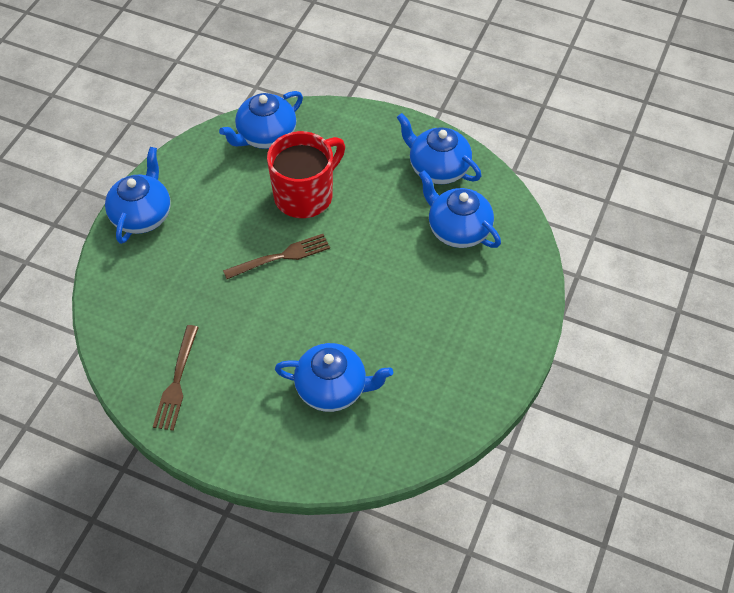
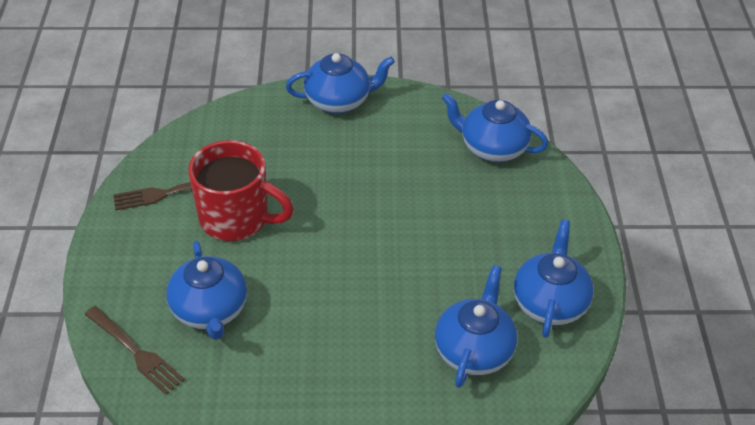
camera: 65 degrees right, 10 degrees down
brown fork [223,234,330,279] -> brown fork moved to [85,306,185,395]
red mug [267,131,345,218] -> red mug moved to [188,140,294,241]

